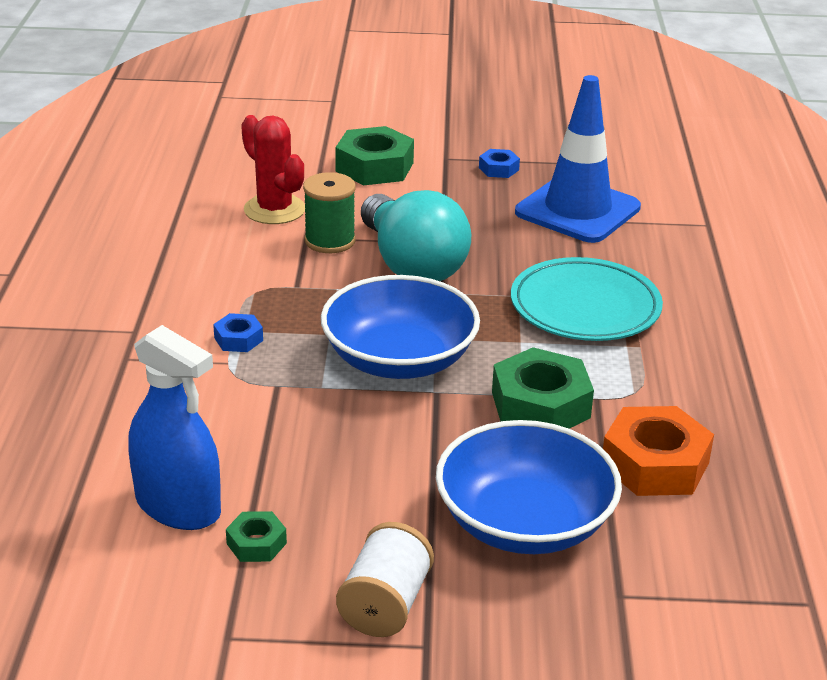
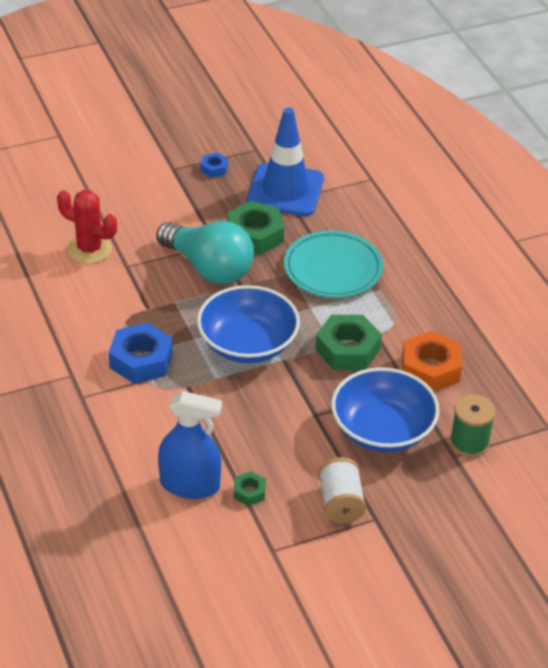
camera: 25 degrees left, 10 degrees up
blue nut [213,313,263,352] -> blue nut [109,323,173,384], size x1.99
green spool [303,172,356,253] -> green spool moved to [450,395,495,457]
green nut [335,126,414,185] -> green nut moved to [227,201,284,255]

